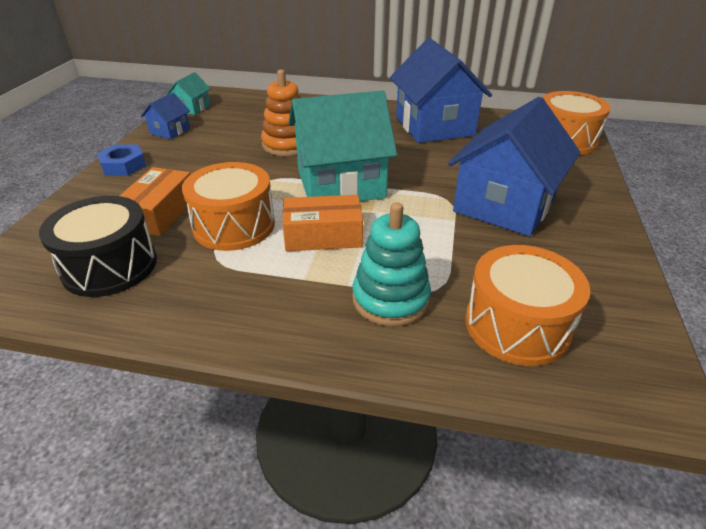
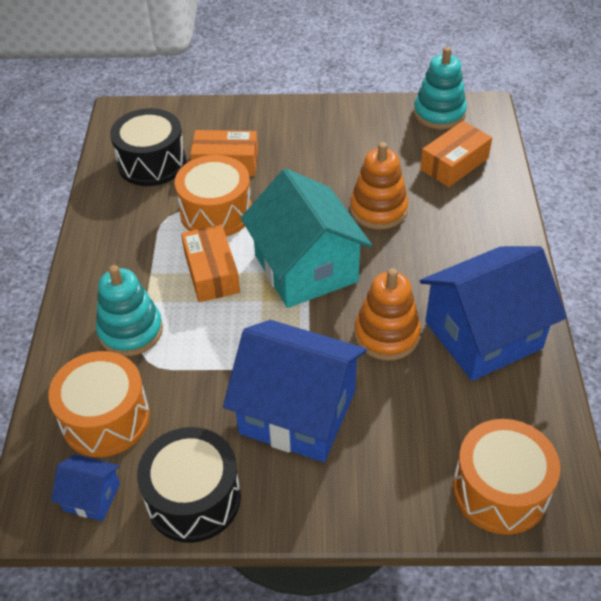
camera: 80 degrees right, 10 degrees up
blue nut [97,144,146,176] -> none
blue house [141,93,190,139] -> blue house moved to [51,454,120,521]
turquoise house [166,72,211,115] -> turquoise stacking toy [414,47,467,130]
none -> black drum [137,427,241,543]
none -> orange stacking toy [354,268,421,361]
none -> orange box [420,121,492,187]

